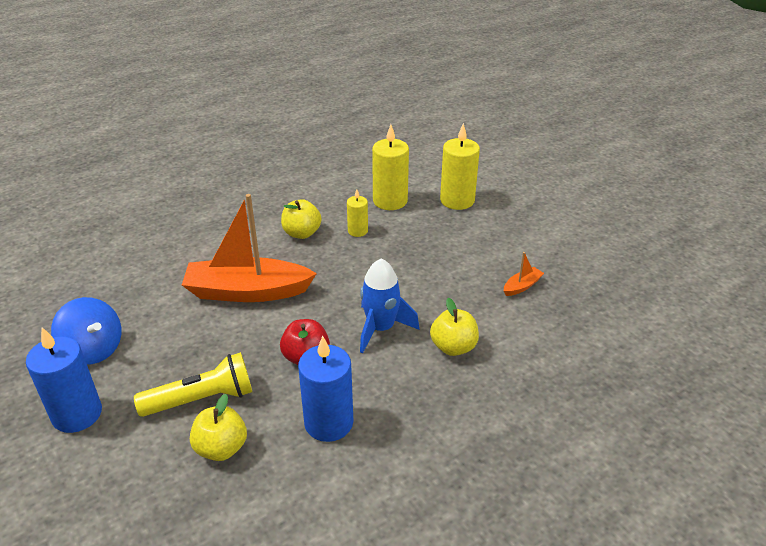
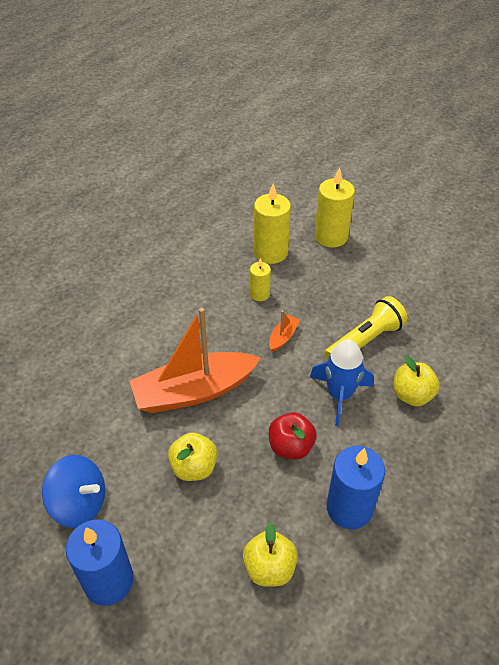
camera: 20 degrees left, 10 degrees up
yellow flashlight [134,352,252,417] -> yellow flashlight moved to [324,296,408,361]
yellow apple [281,199,322,239] -> yellow apple moved to [168,432,217,481]
orange boat [504,252,544,296] -> orange boat moved to [269,311,300,352]

